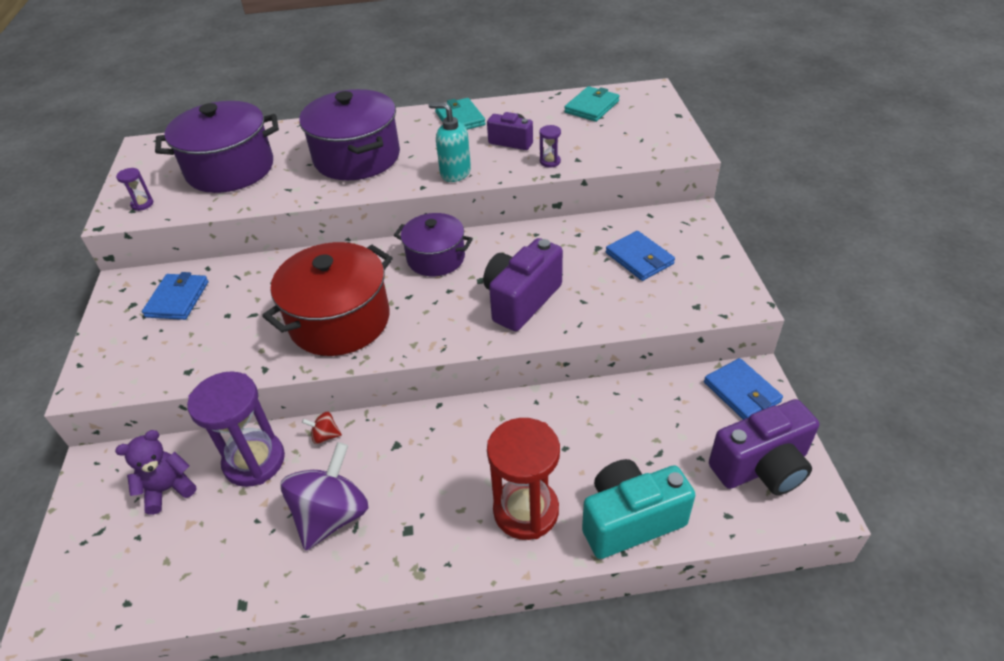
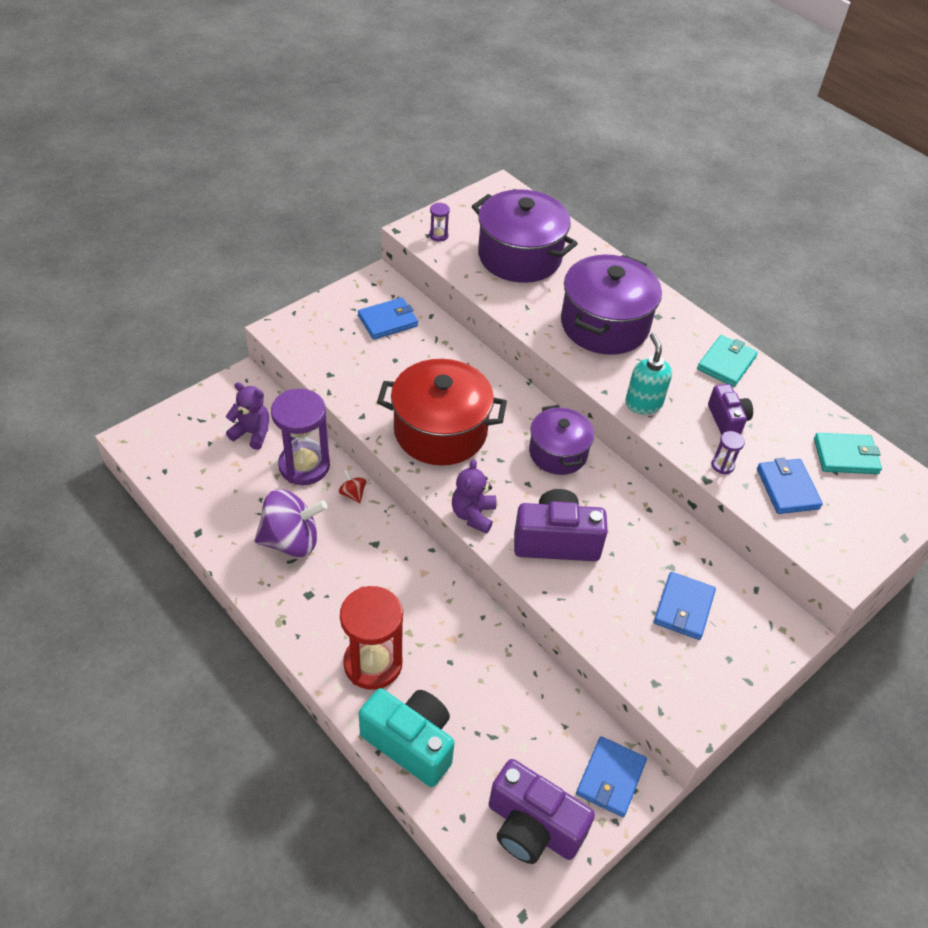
camera: 50 degrees right, 5 degrees up
none -> purple teddy bear [452,459,497,534]
none -> blue wallet [757,458,823,514]

